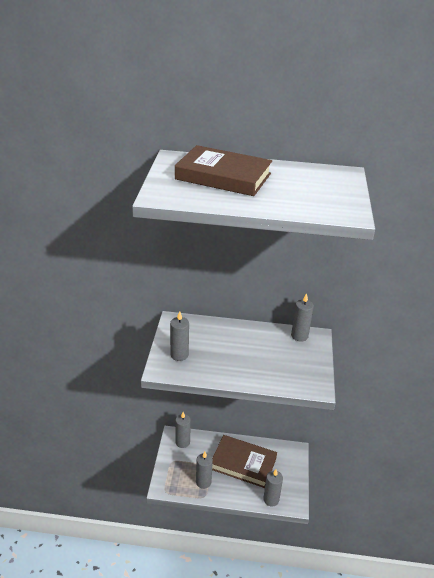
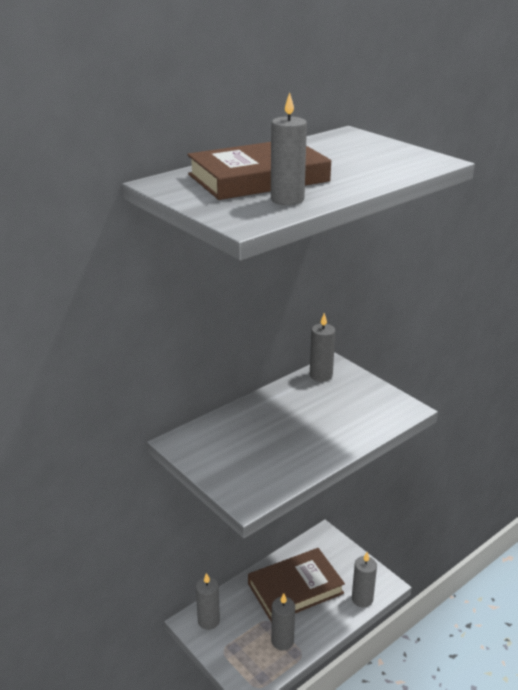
camera: 45 degrees left, 5 degrees down
grey candle [170,311,189,361] -> grey candle moved to [271,93,307,205]

